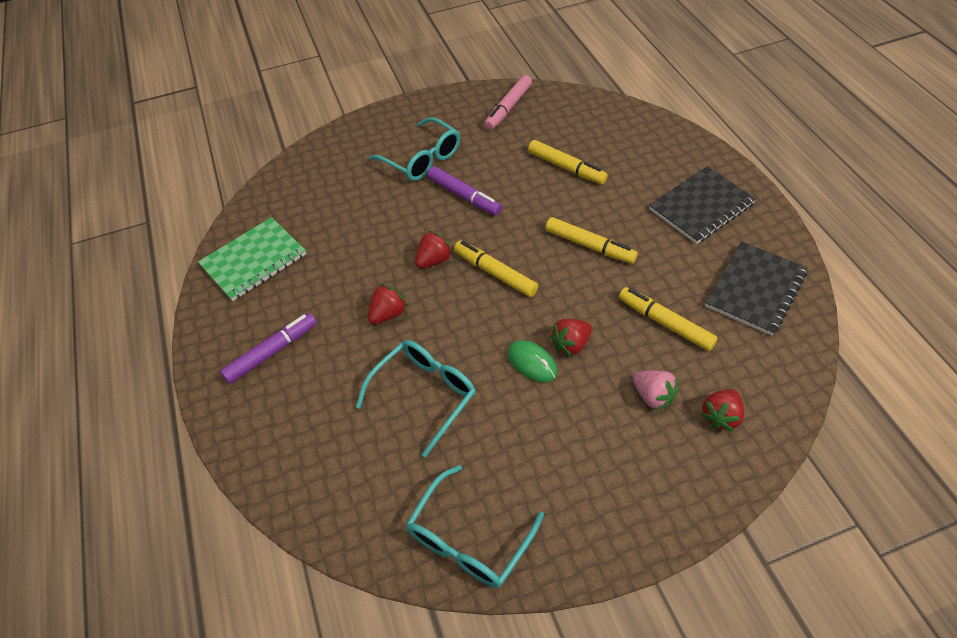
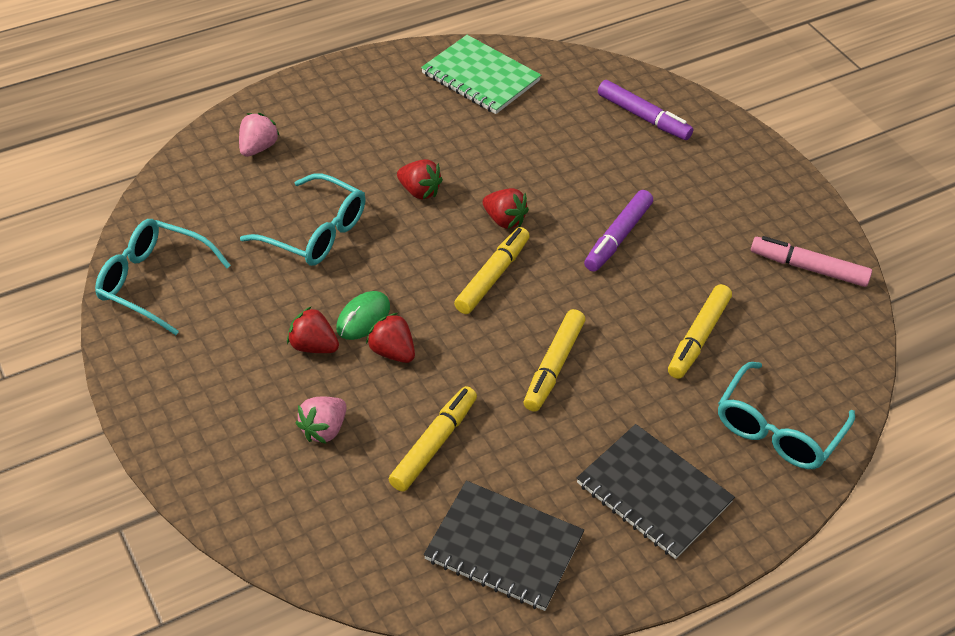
camera: 75 degrees right, 5 degrees down
purple marker [220,313,317,384] -> purple marker moved to [598,80,693,140]
turquoise glasses [369,117,460,181] -> turquoise glasses moved to [718,362,855,469]
red strawberry [701,389,745,432] -> red strawberry moved to [287,306,339,353]
none -> pink strawberry [239,113,280,157]

